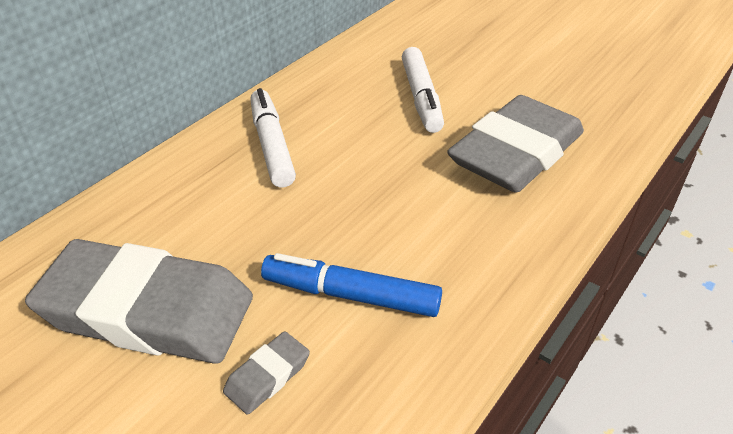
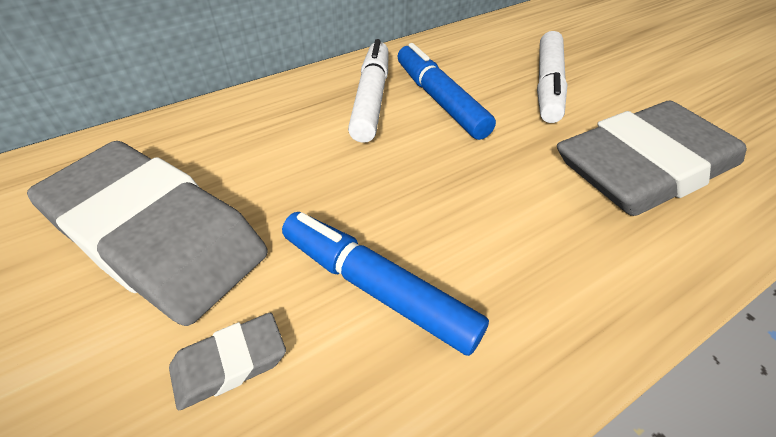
camera: 20 degrees right, 5 degrees up
none -> blue marker [397,43,496,140]

